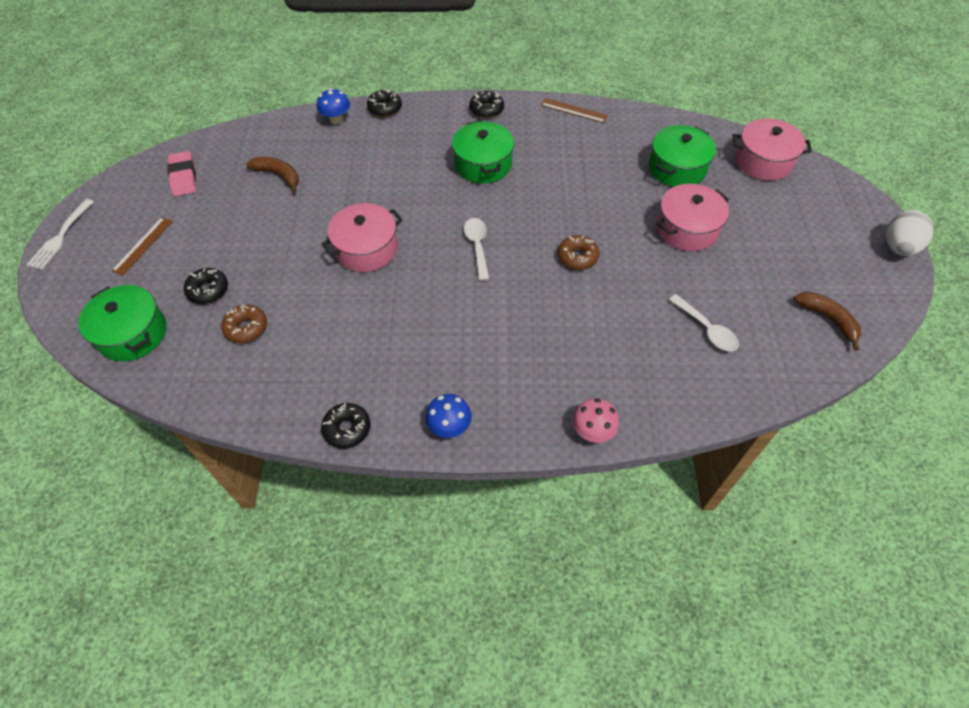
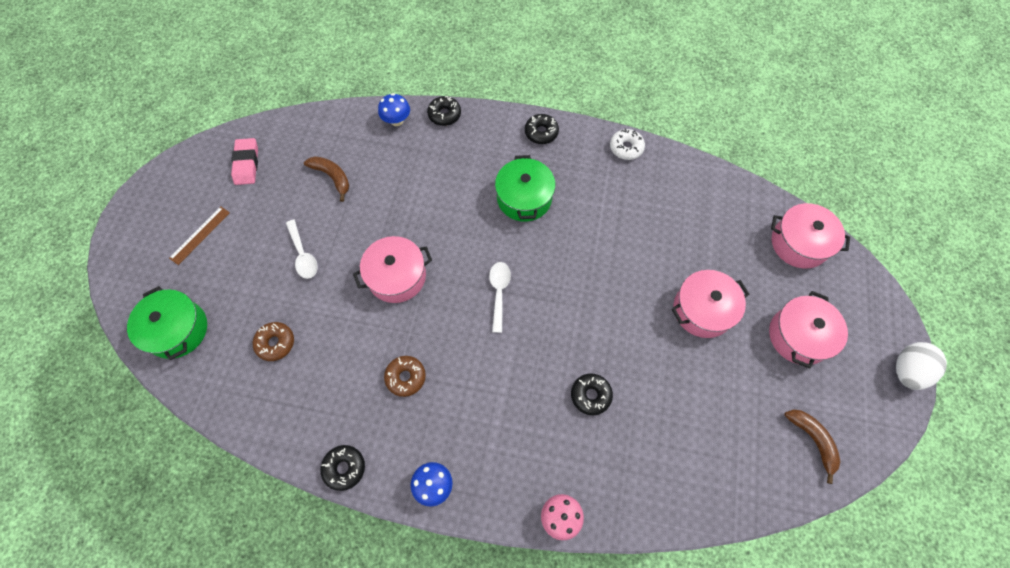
camera: 10 degrees right, 10 degrees up
white fork [27,199,94,269] -> none
black donut [184,268,228,304] -> black donut moved to [571,373,613,415]
brown ruler [541,98,608,123] -> white donut [610,129,645,160]
brown donut [558,235,599,270] -> brown donut moved to [384,356,426,397]
green pot [649,125,716,187] -> none
white spoon [669,294,739,352] -> white spoon moved to [286,219,318,279]
none -> pink pot [769,291,848,368]

